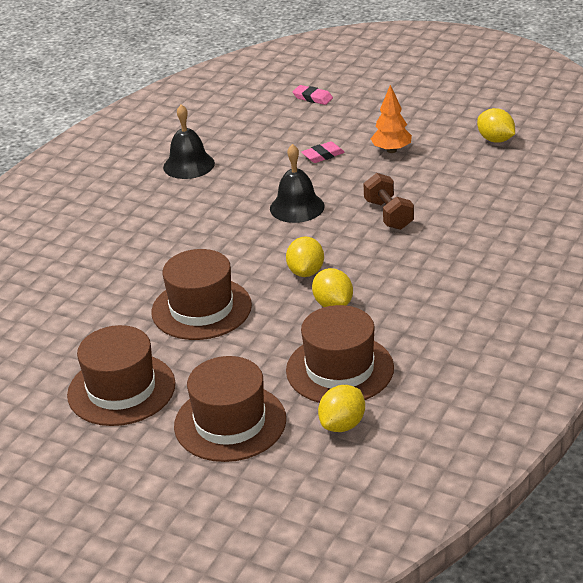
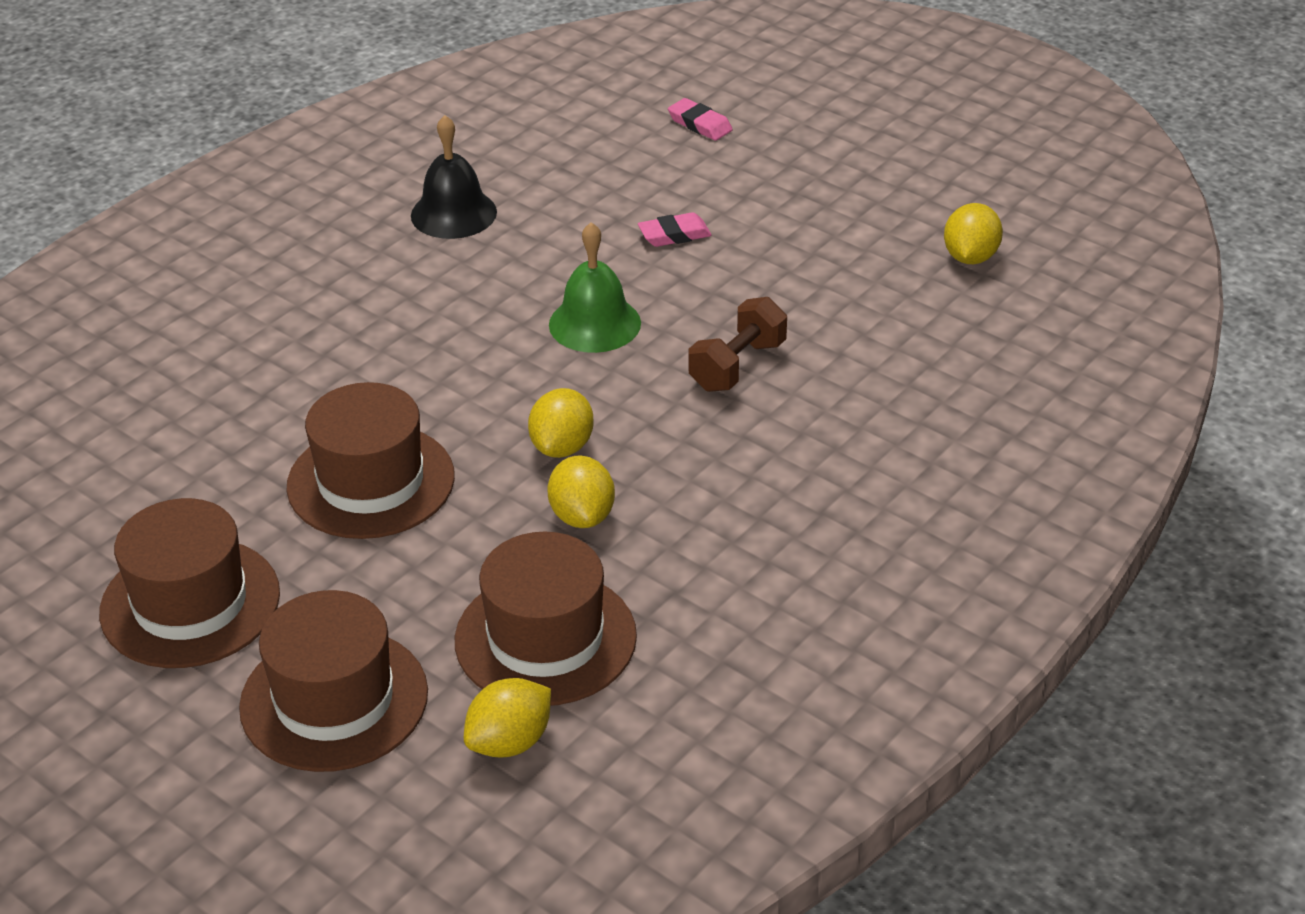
camera: 10 degrees right, 5 degrees up
black bell [270,144,325,223] -> green bell [549,222,641,353]
brown dumbbell [363,173,414,230] -> brown dumbbell turned 45 degrees clockwise [689,297,787,392]
orange tree [371,85,412,153] -> none
yellow lemon [477,108,515,143] -> yellow lemon turned 45 degrees clockwise [944,203,1003,264]

